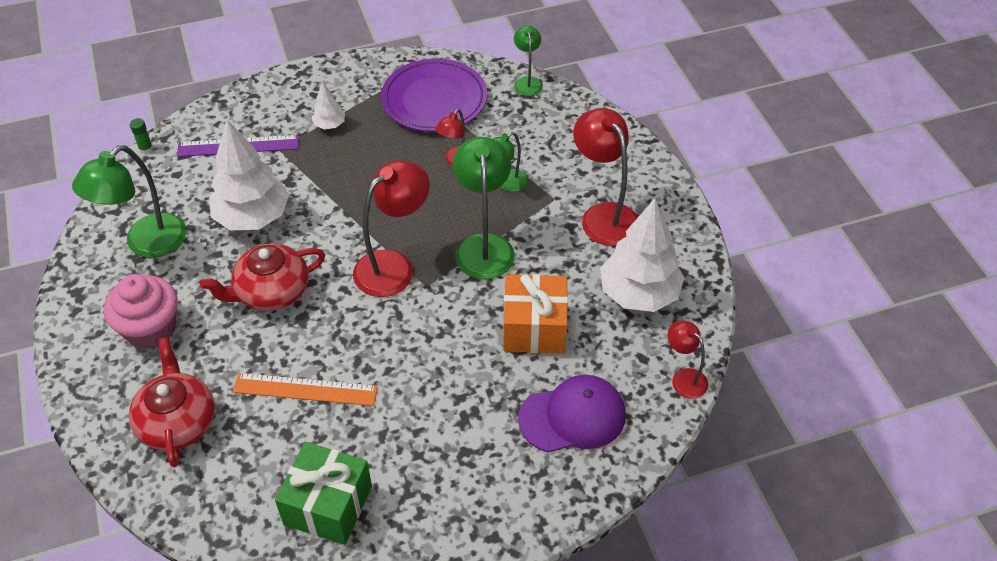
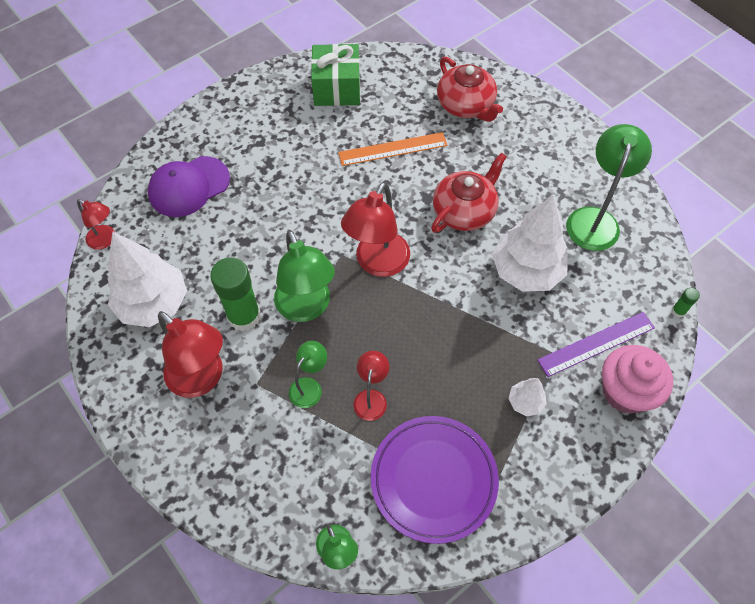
camera: 160 degrees right, 10 degrees up
pink cupcake [104,274,178,349] -> pink cupcake moved to [602,345,673,414]
orange gift [503,274,568,353] -> none
none -> green glue stick [210,257,261,331]

